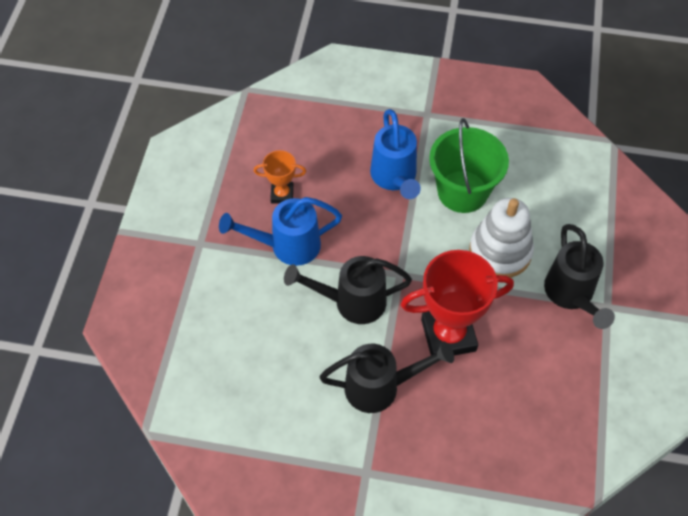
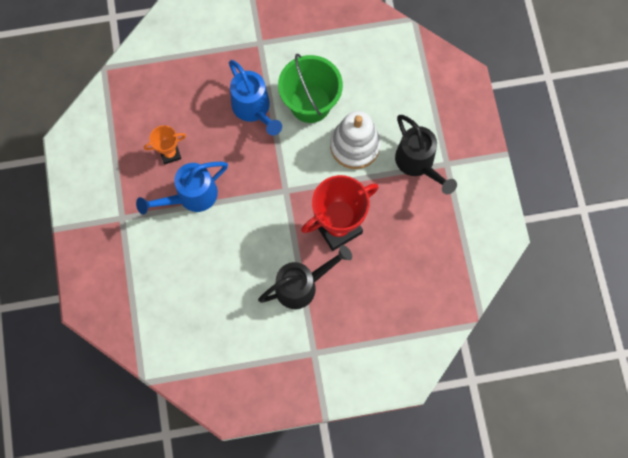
camera: 20 degrees left, 15 degrees up
black watering can [284,256,412,324] -> none

